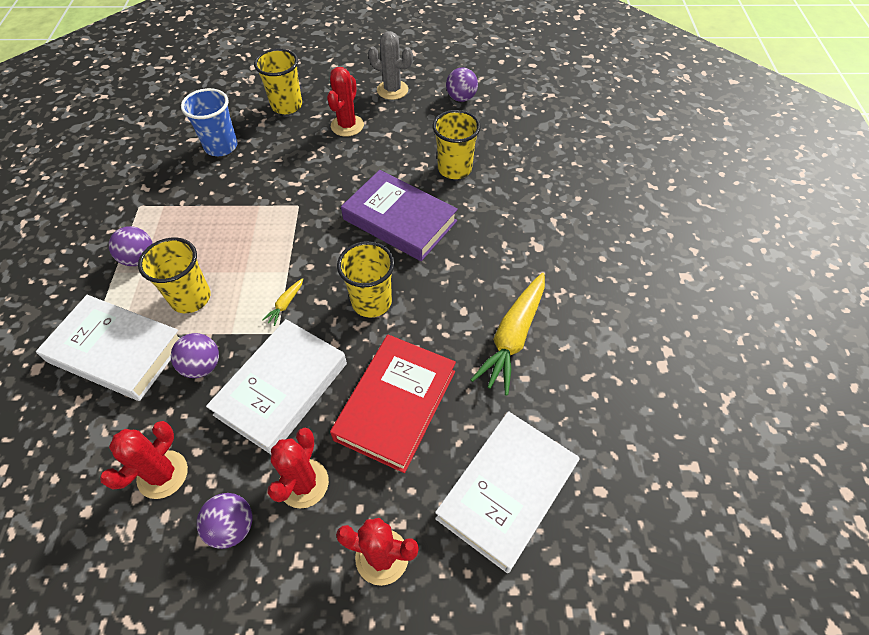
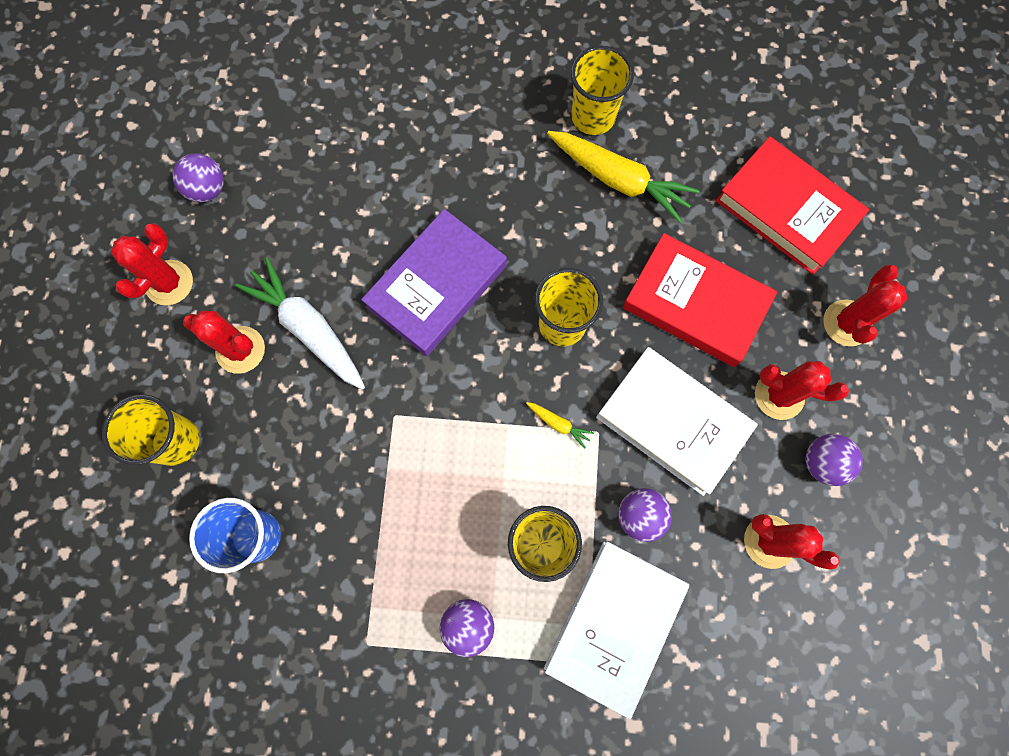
camera: 85 degrees left, 20 degrees up
grey cactus [368,31,413,100] -> red cactus [111,223,193,306]
yellow cup [433,110,481,179] -> yellow cup moved to [571,45,634,135]
white book [435,411,579,573] -> red book [716,136,870,275]
none -> white carrot [235,258,365,390]

